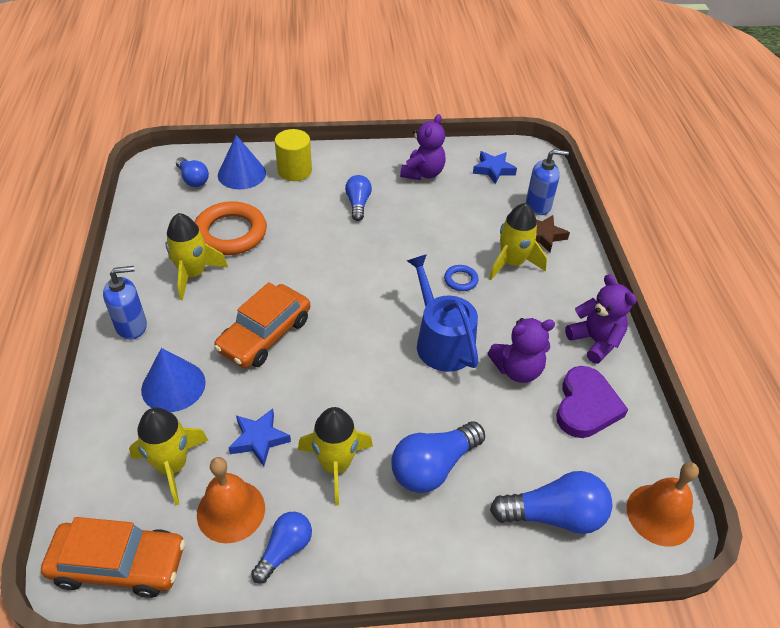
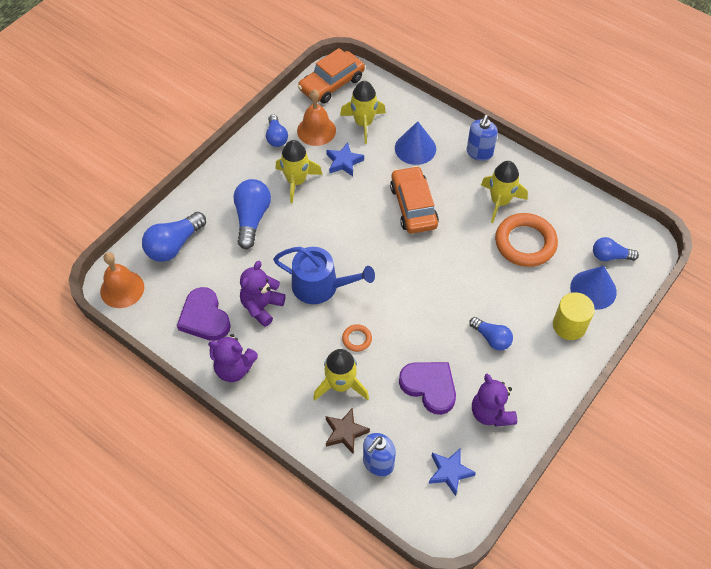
camera: 135 degrees right, 10 degrees up
blue ring [444,265,478,291] -> orange ring [342,324,372,352]
none -> purple heart [399,362,456,415]

